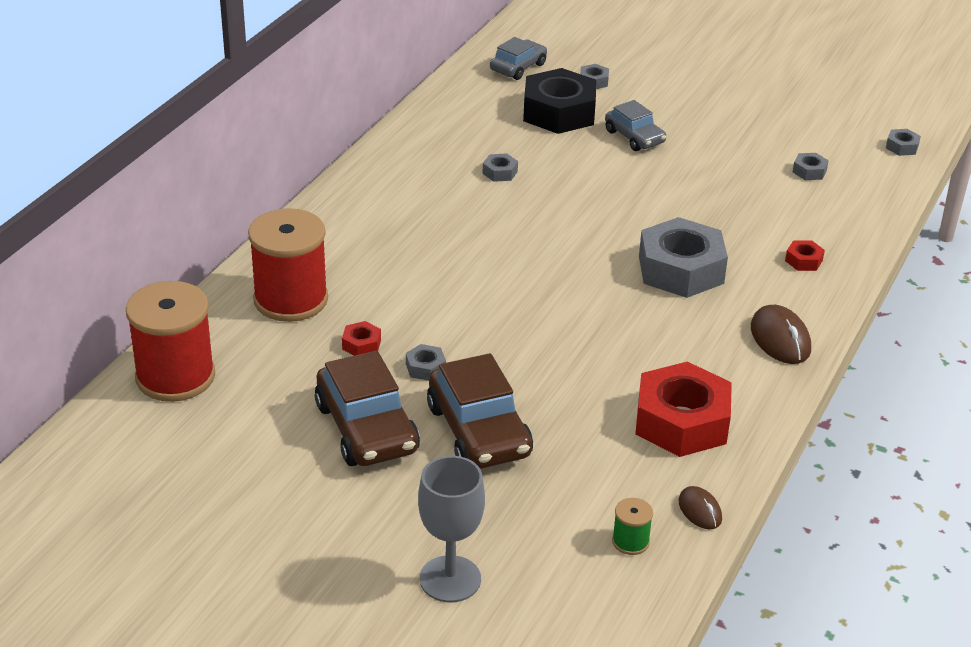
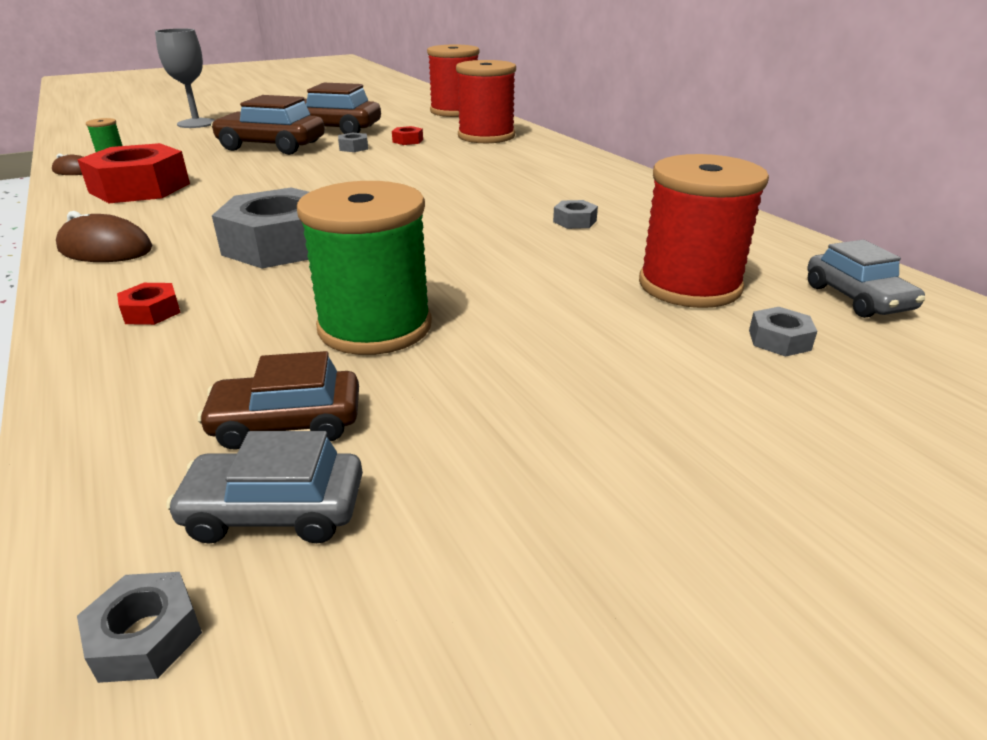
camera: 125 degrees right, 5 degrees down
black nut [523,68,596,134] -> red spool [639,154,769,308]
grey car [605,100,666,151] -> grey car moved to [166,431,363,544]
grey nut [793,153,829,180] -> brown car [198,351,359,450]
none -> green spool [297,181,432,355]

